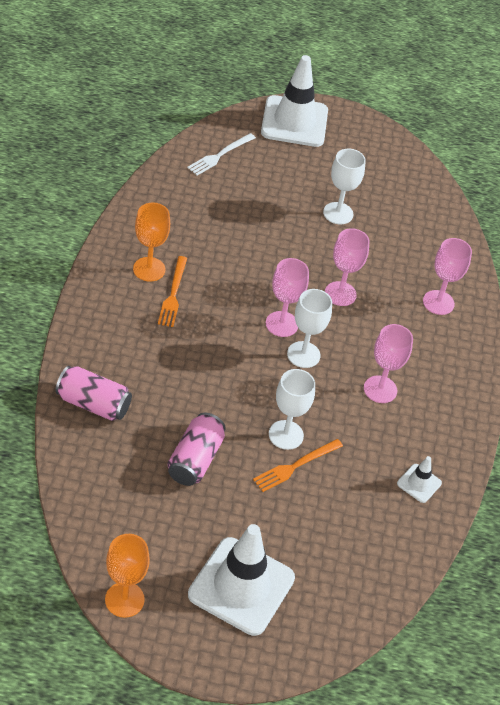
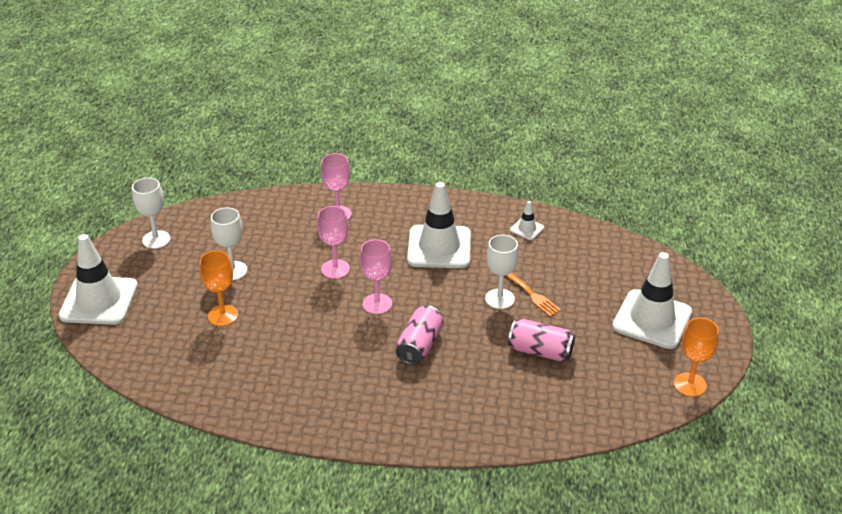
camera: 85 degrees left, 10 degrees down
pink can [55,366,132,421] -> pink can moved to [396,305,444,365]
orange goblet [133,203,170,282] -> orange goblet moved to [199,251,238,326]
orange fork [158,256,187,327] -> none
white fork [187,133,256,176] -> none
white goblet [287,289,332,368] -> white goblet moved to [132,178,171,249]
pink goblet [364,324,413,403] -> white traffic cone [407,182,471,268]

